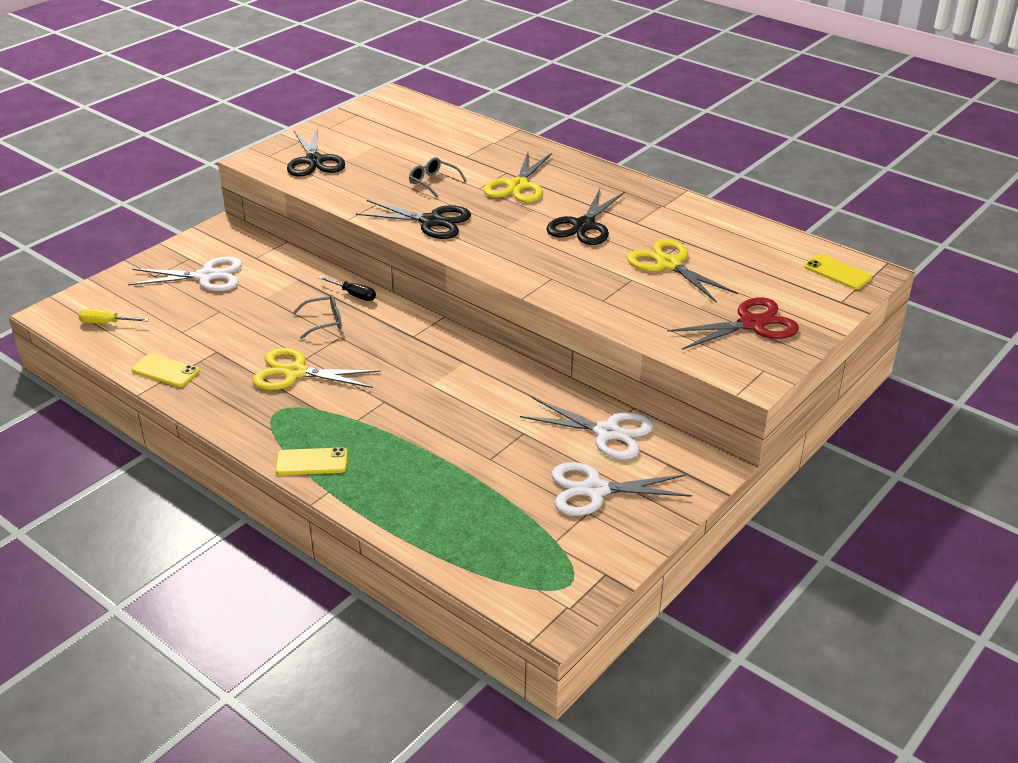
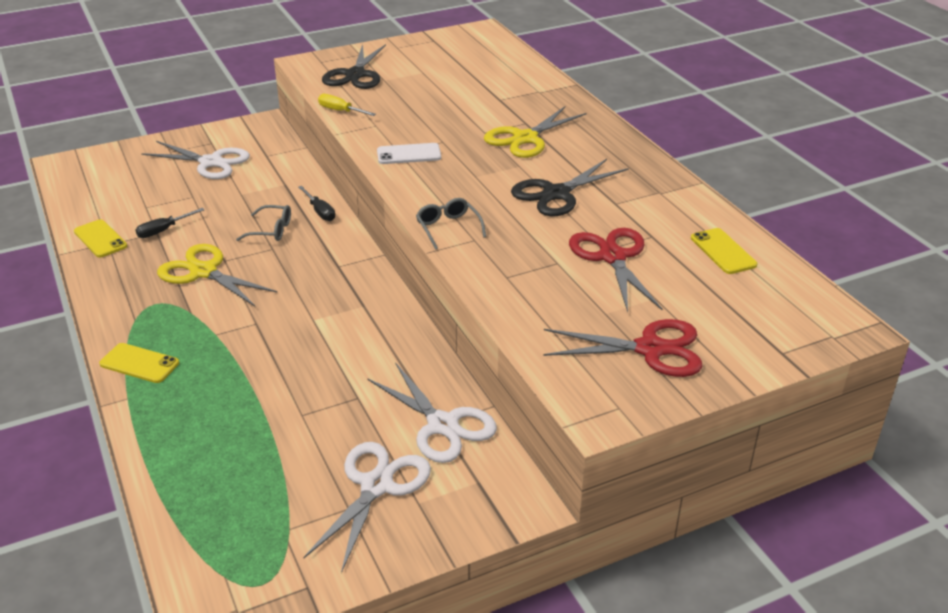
camera: 25 degrees right, 0 degrees up
yellow screwdriver [79,309,149,323] -> yellow screwdriver moved to [318,94,376,116]
black scissors [356,200,471,239] -> white phone [377,143,441,164]
grey glasses [409,157,467,197] -> grey glasses moved to [416,198,486,250]
white scissors [552,462,692,516] -> white scissors turned 90 degrees clockwise [303,442,431,573]
yellow scissors [627,239,738,303] -> red scissors [569,228,662,312]
yellow phone [804,254,872,290] -> yellow phone moved to [691,228,757,274]
none -> black screwdriver [135,208,205,238]

